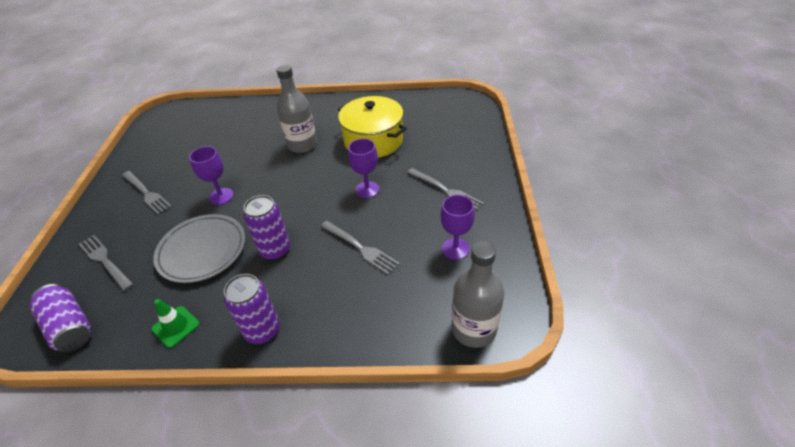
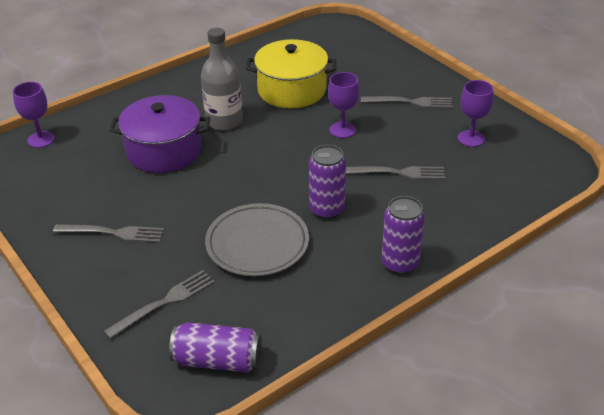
camera: 40 degrees left, 5 degrees down
grey fork [78,235,134,291] -> grey fork turned 135 degrees clockwise [104,270,215,339]
green traffic cone [152,299,200,348] -> none
purple goblet [189,146,234,205] -> purple goblet moved to [13,82,55,148]
grey bottle [451,241,504,348] -> none
none -> purple pot [109,95,210,173]

